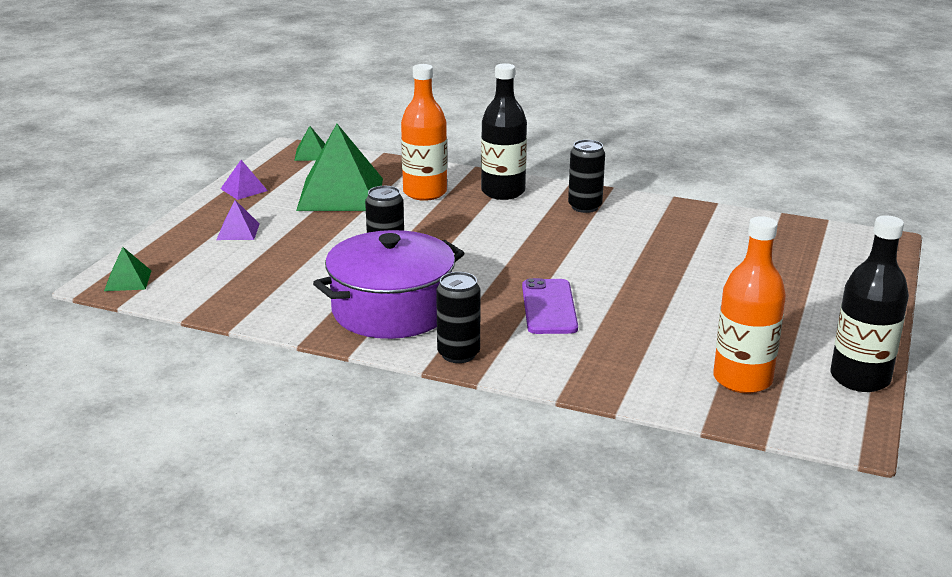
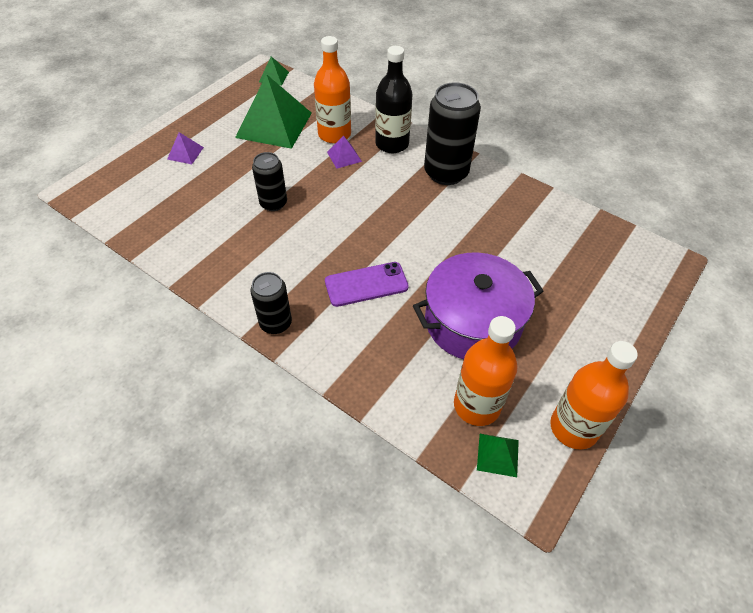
camera: 15 degrees right, 25 degrees up
green pyramid [104,247,151,291] -> green pyramid moved to [477,434,519,477]
purple pyramid [221,160,268,200] -> purple pyramid moved to [327,136,362,168]
purple pot [313,230,464,339] -> purple pot moved to [413,252,544,359]
purple phone [522,278,578,334] -> purple phone turned 60 degrees clockwise [325,262,409,307]
black can [568,140,605,213] -> black can [424,82,481,185], size x1.71
black bottle [831,215,909,392] -> orange bottle [550,341,638,450]

